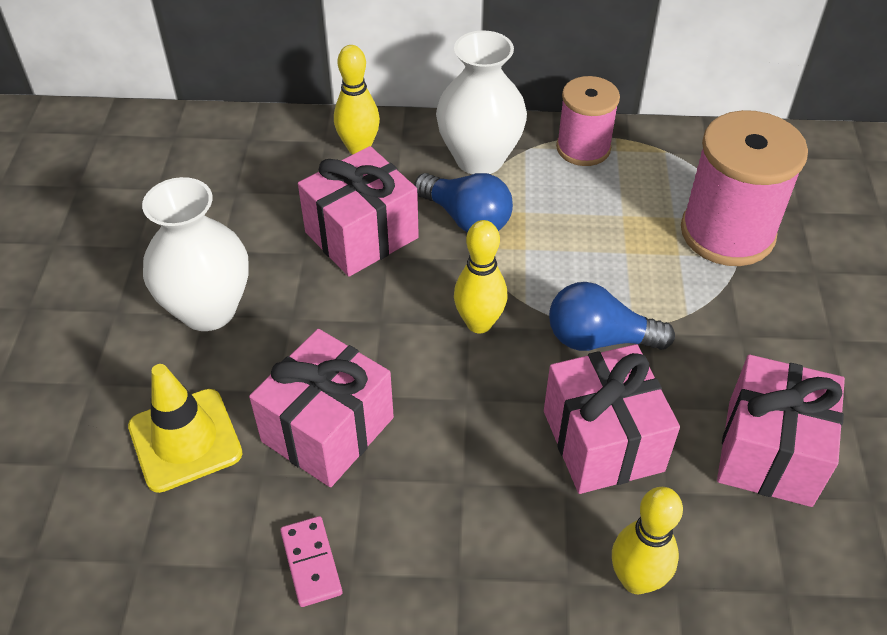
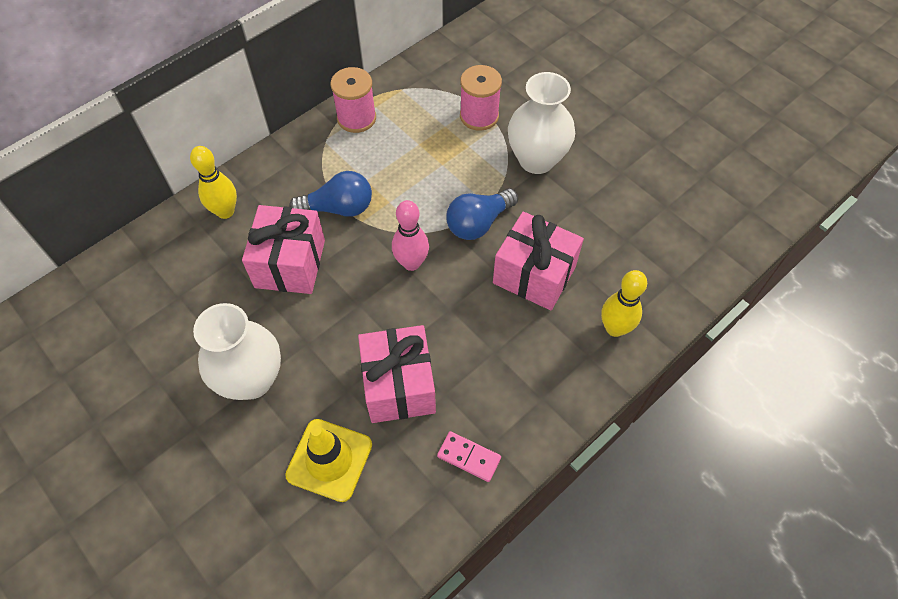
camera: 45 degrees left, 10 degrees up
white vase [436,30,527,174] -> white vase moved to [508,72,575,174]
yellow bowling pin [454,220,507,333] -> pink bowling pin [392,200,429,271]
pink spool [681,110,808,266] -> pink spool [460,65,502,131], size x0.63
pink gift [717,355,845,507] -> none

